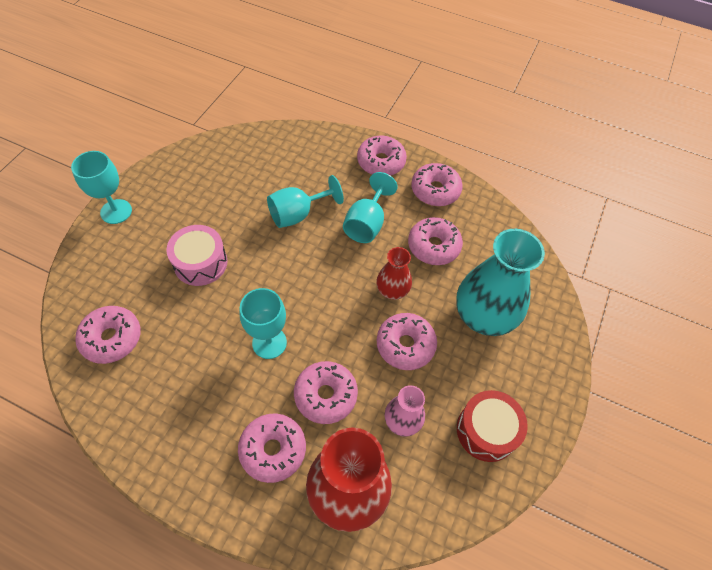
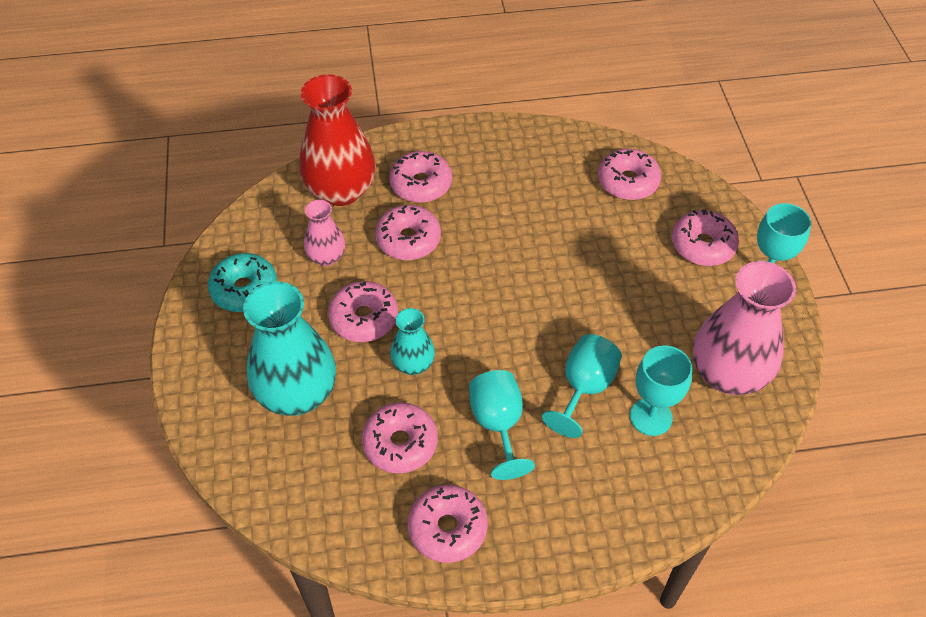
camera: 150 degrees right, 5 degrees down
pink drum [166,225,227,286] -> none
turquoise goblet [239,288,287,359] -> turquoise goblet moved to [630,345,692,436]
pink donut [357,136,407,176] -> pink donut moved to [672,209,739,266]
red vase [376,247,412,300] -> turquoise vase [390,308,435,375]
red drum [457,390,528,462] -> turquoise donut [208,253,277,312]
none -> pink vase [693,261,796,395]

